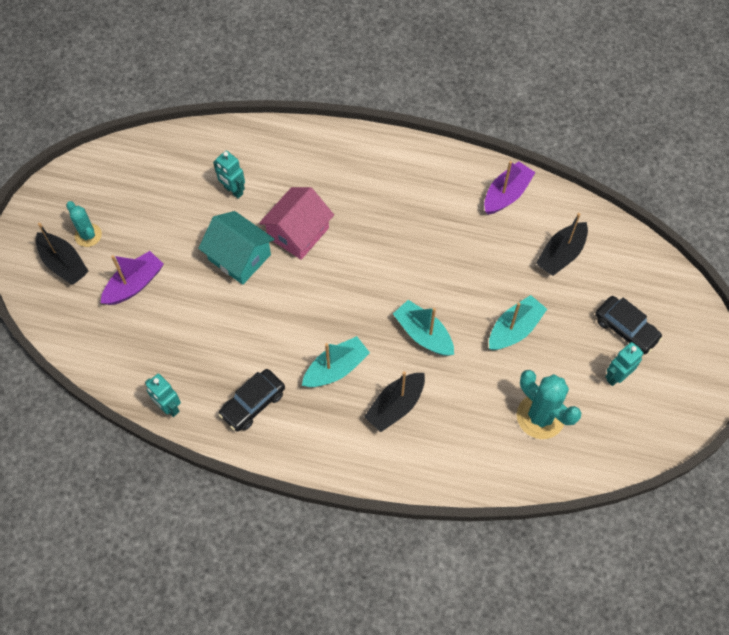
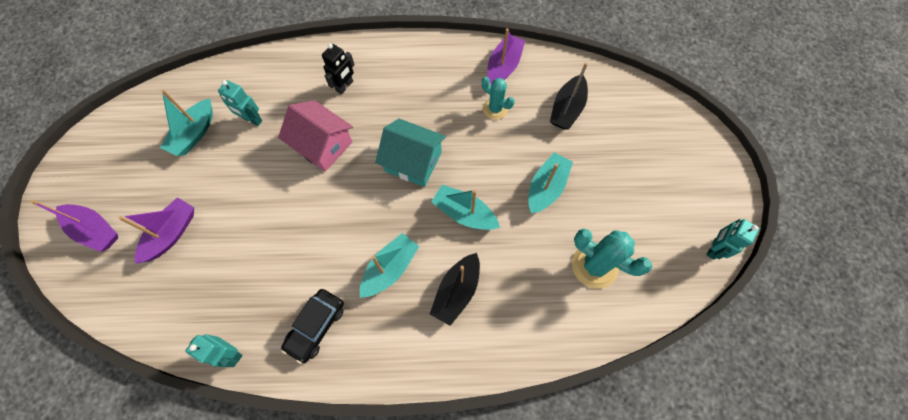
camera: 15 degrees left, 5 degrees up
black boat [36,223,88,285] -> purple boat [30,200,118,252]
turquoise cactus [66,201,102,247] -> turquoise cactus moved to [482,77,515,120]
turquoise house [198,211,275,285] -> turquoise house moved to [375,119,446,187]
pink house [259,187,334,260] -> pink house turned 75 degrees counterclockwise [278,100,353,172]
black car [595,296,663,354] -> none
turquoise robot [605,342,644,386] -> turquoise robot moved to [707,219,760,260]
none -> turquoise boat [160,89,213,156]
none -> black robot [322,44,355,94]

